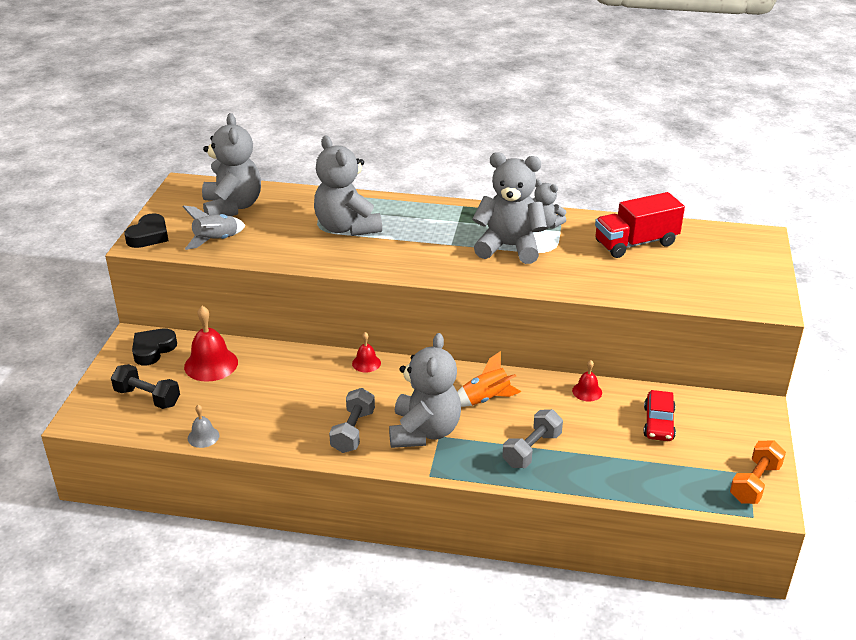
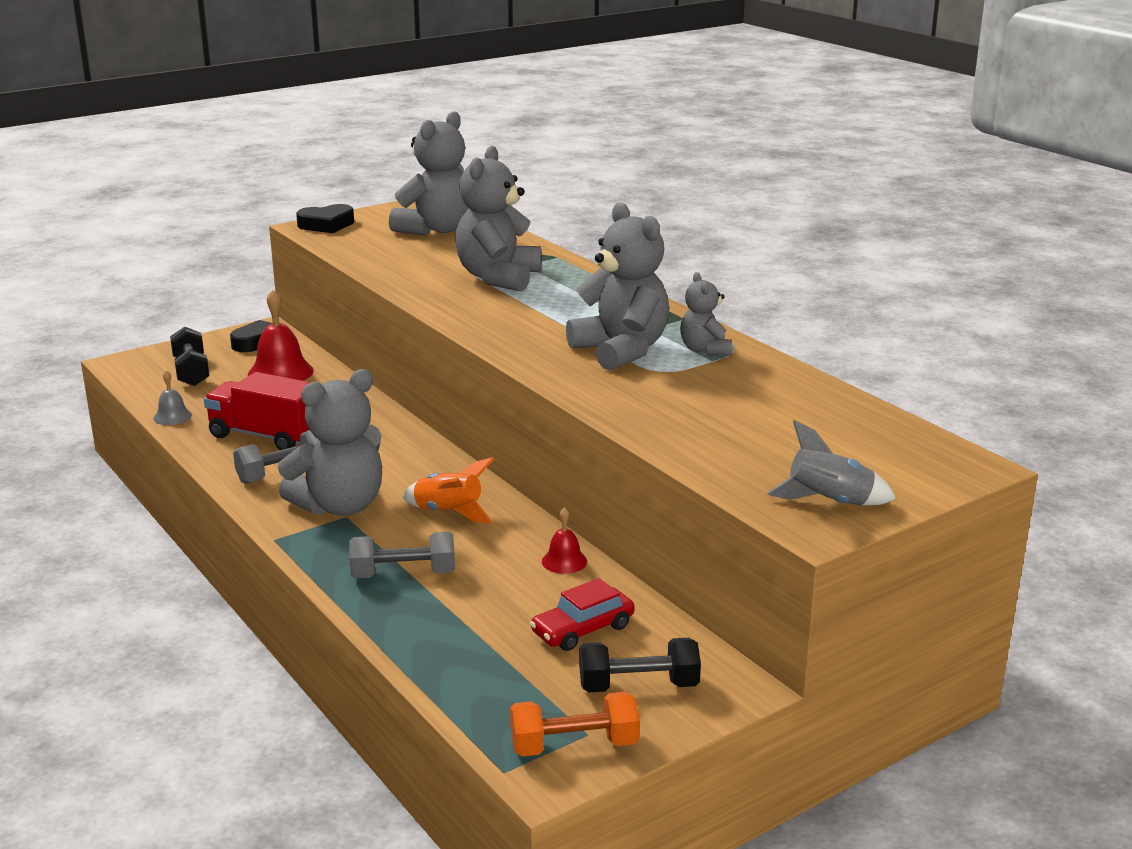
camera: 45 degrees right, 10 degrees down
grey rocket [182,205,246,250] -> grey rocket moved to [767,420,896,506]
red bell [352,332,381,372] -> none
red truck [595,192,685,258] -> red truck moved to [204,372,311,450]
none -> black dumbbell [579,638,701,692]

